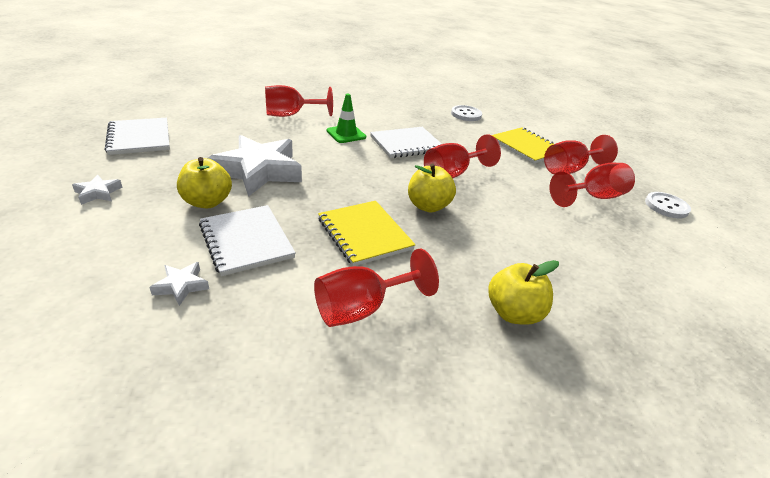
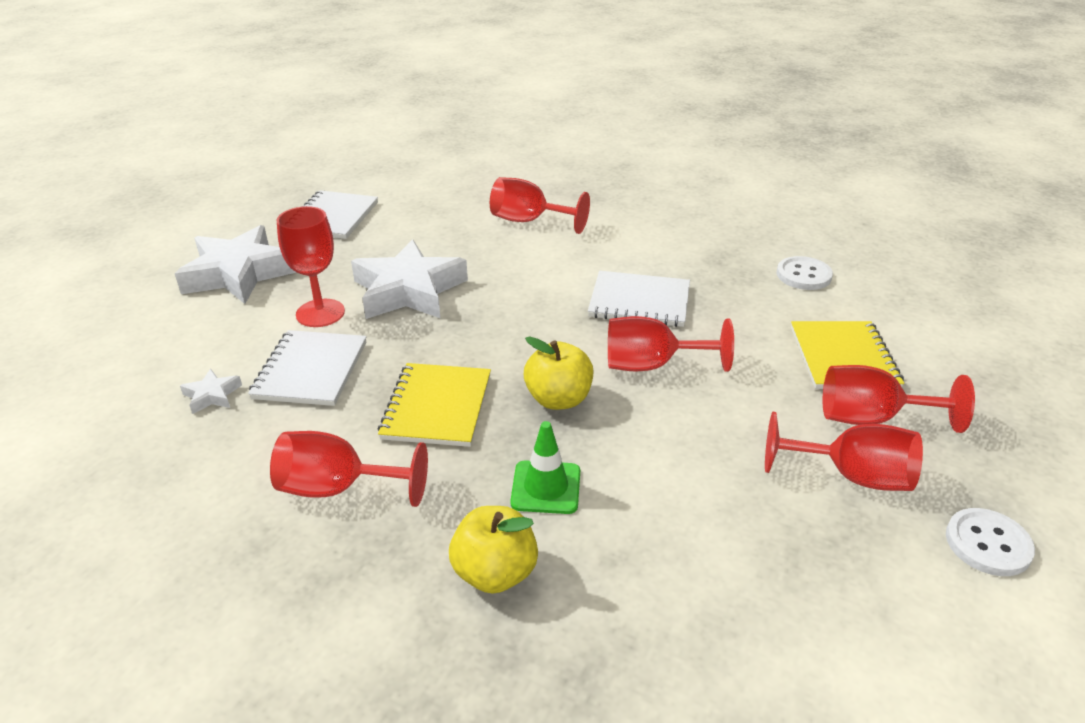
camera: 40 degrees right, 0 degrees up
white star [72,174,123,205] -> white star [175,225,297,304], size x2.38
yellow apple [177,157,232,208] -> red goblet [277,206,345,327]
green traffic cone [327,94,366,143] -> green traffic cone moved to [510,421,580,514]

